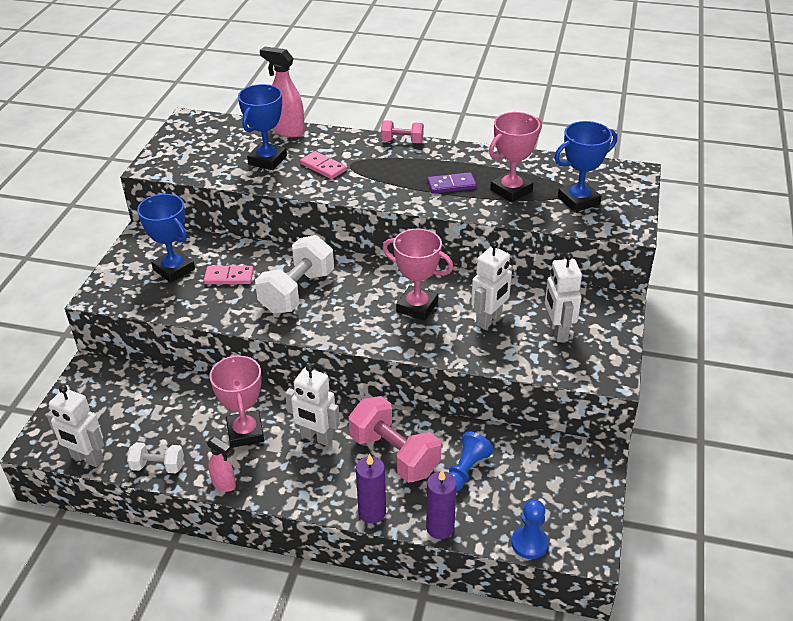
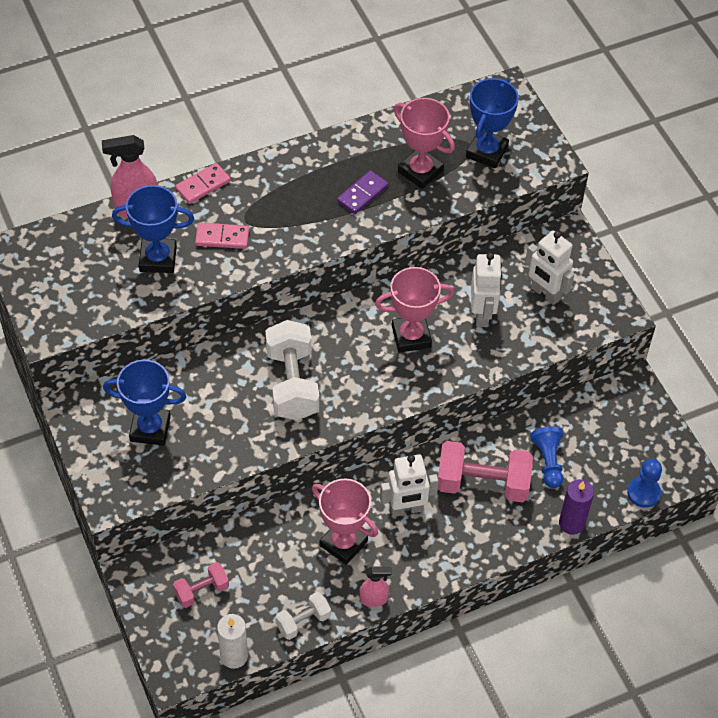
camera: 40 degrees left, 15 degrees up
white robot [46,385,104,467] -> white candle [217,614,248,669]
pink domino [204,266,254,284] -> pink domino moved to [175,163,231,204]
blue trophy [238,84,287,170] -> blue trophy turned 75 degrees counterclockwise [112,185,194,273]
purple candle [356,454,386,523] -> none
pink dumbbell [381,120,424,143] -> pink dumbbell moved to [173,562,229,608]
pink trophy [489,112,542,203] -> pink trophy turned 60 degrees counterclockwise [394,98,455,189]

